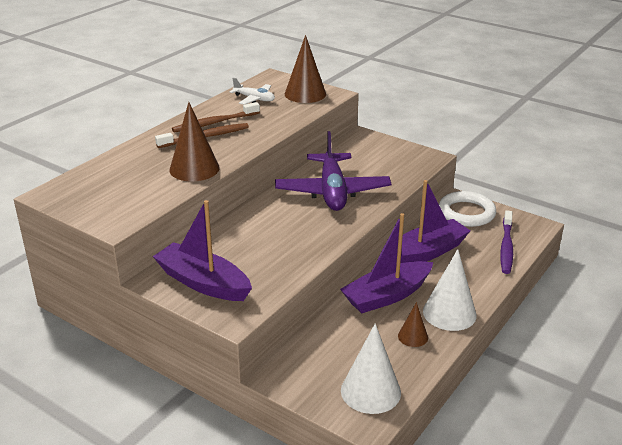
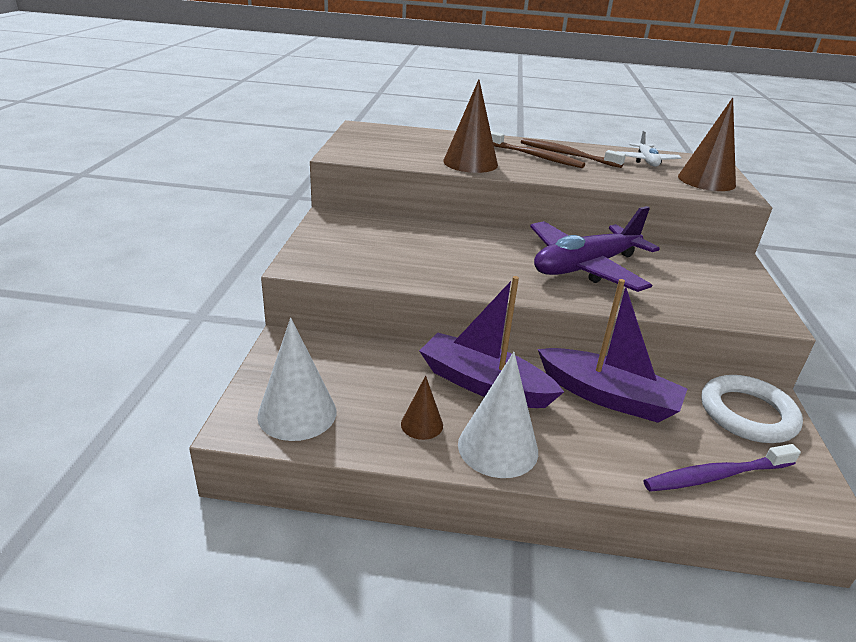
camera: 60 degrees right, 0 degrees up
purple boat [153,200,252,301] -> none

